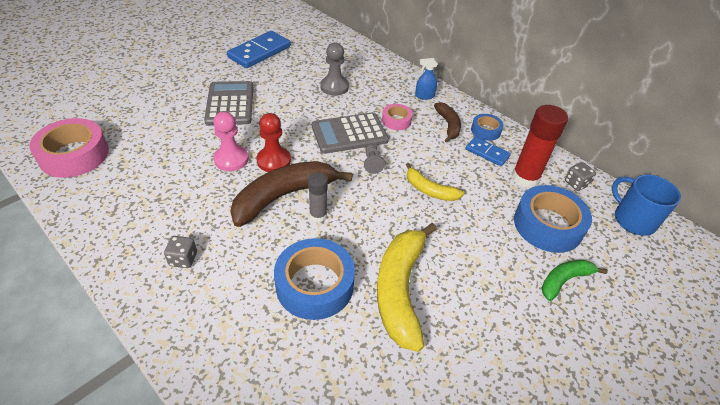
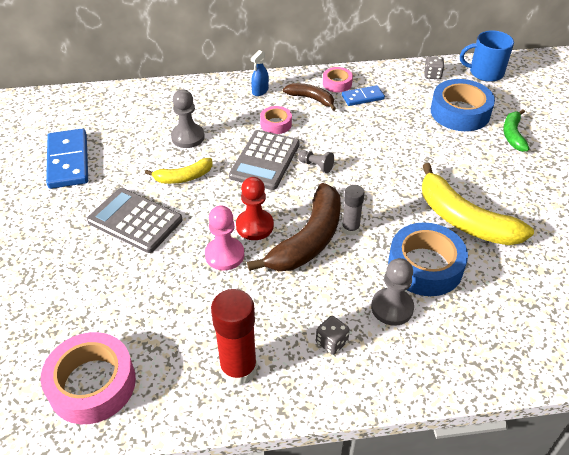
camera: 50 degrees left, 0 degrees up
brown banana [230,161,353,227] -> brown banana turned 150 degrees counterclockwise [247,183,341,271]
yellow banana [406,163,464,201] -> yellow banana moved to [145,158,213,184]
blue tape [471,114,503,141] -> pink tape [323,67,353,93]
red glue stick [512,105,568,188] -> red glue stick moved to [211,289,257,385]
none -> grey pawn [371,258,414,326]

